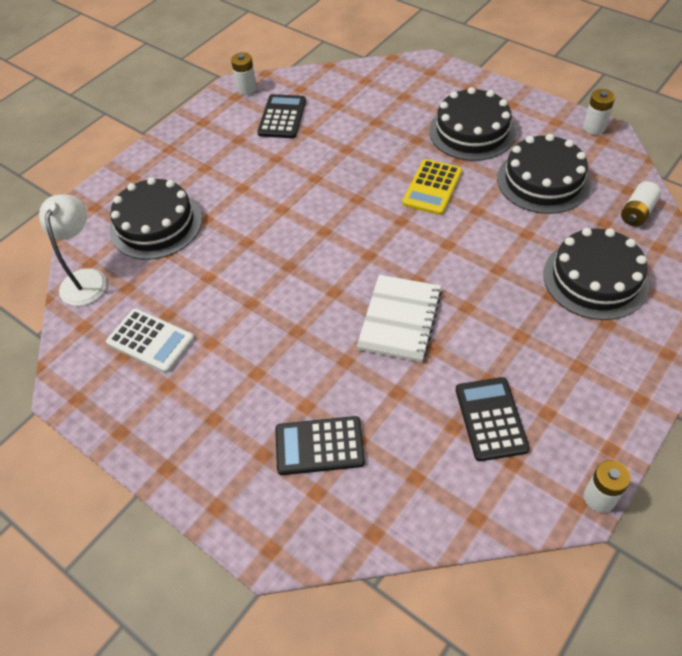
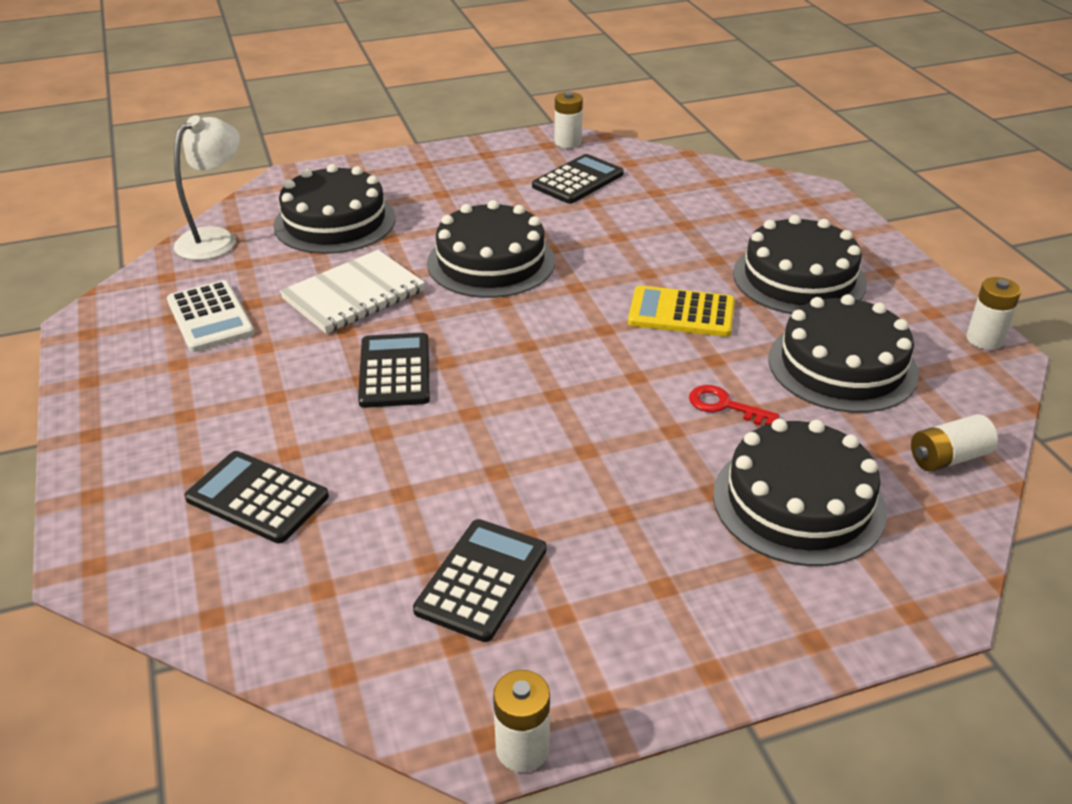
camera: 30 degrees right, 15 degrees down
white notebook [357,275,442,362] -> white notebook moved to [280,250,425,334]
yellow calculator [402,159,462,215] -> yellow calculator turned 45 degrees clockwise [628,286,735,337]
none -> black calculator [358,333,430,408]
none -> black cake [427,200,555,298]
none -> red key [689,385,779,425]

